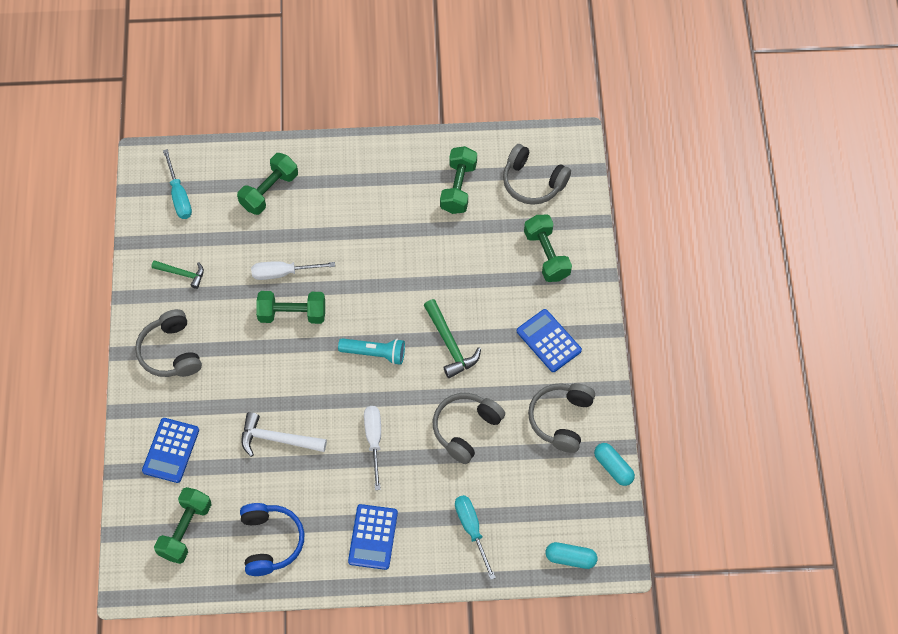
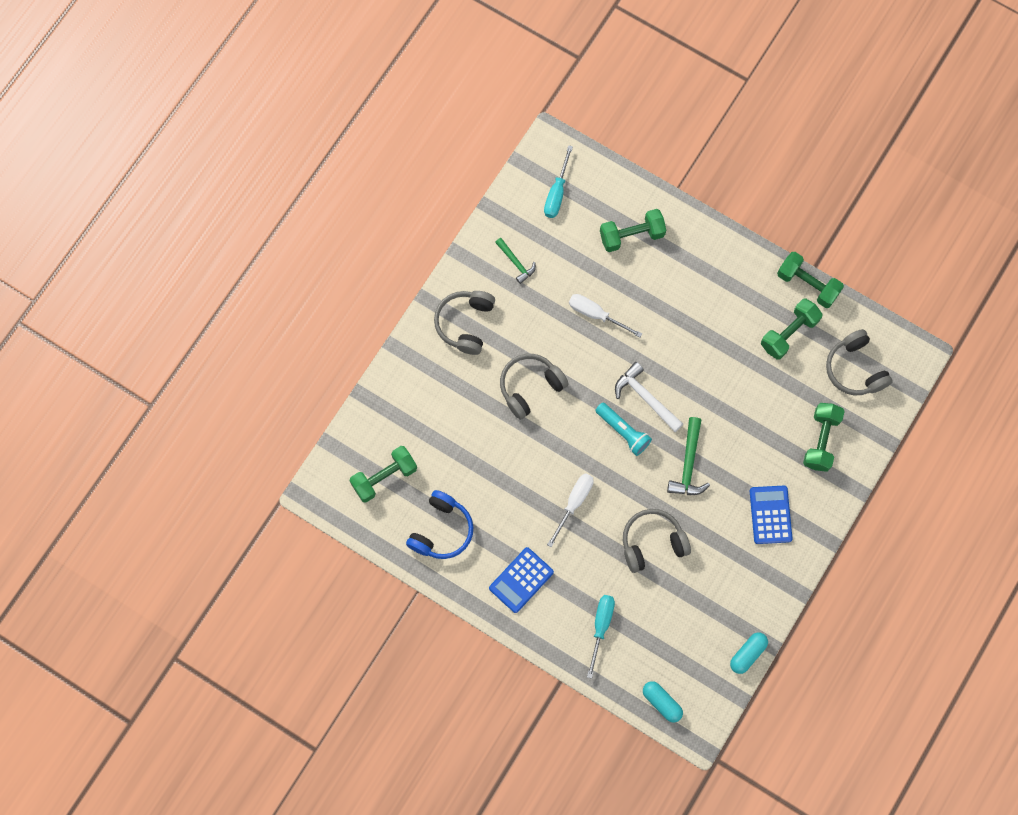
camera: 35 degrees right, 10 degrees up
blue calculator [142,418,199,483] -> none
white hammer [241,412,327,457] -> white hammer moved to [615,362,683,432]
green dumbbell [256,291,325,324] -> green dumbbell moved to [777,252,844,308]
grey headphones [528,383,595,453] -> grey headphones moved to [500,354,569,420]
turquoise capsule [594,443,635,486] -> turquoise capsule turned 45 degrees clockwise [730,632,768,674]

